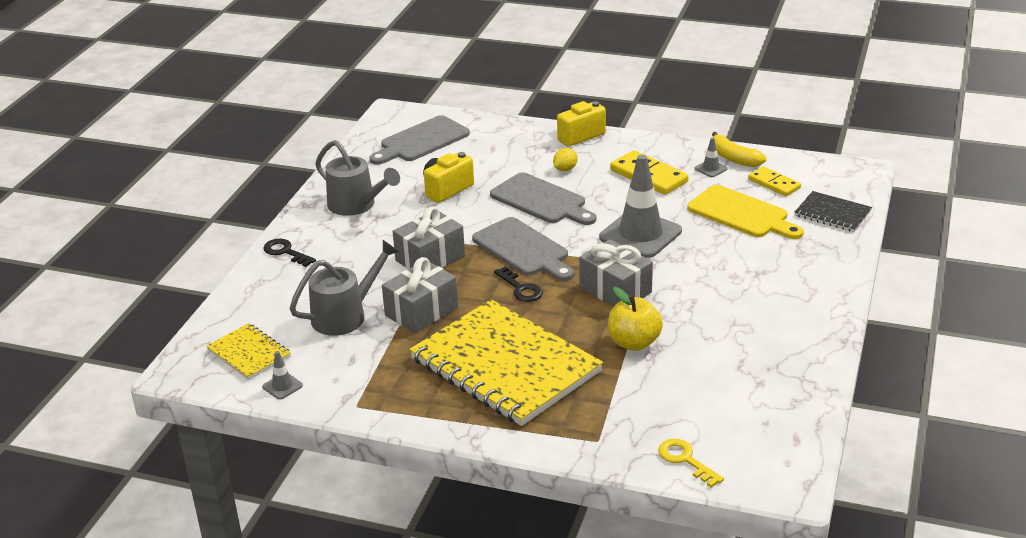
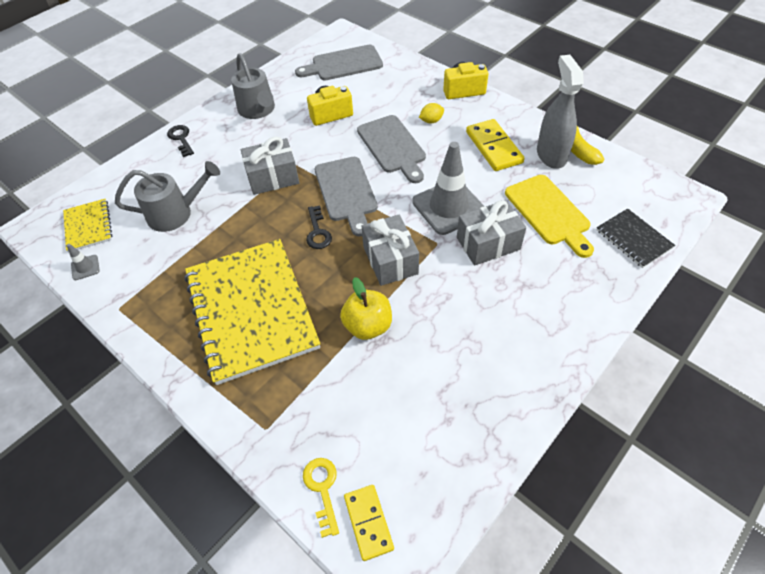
camera: 25 degrees right, 20 degrees up
grey gift [382,257,458,333] -> grey gift moved to [457,200,526,266]
grey traffic cone [694,137,728,177] -> grey spray bottle [537,55,584,169]
yellow domino [748,166,801,196] -> yellow domino moved to [344,485,394,561]

